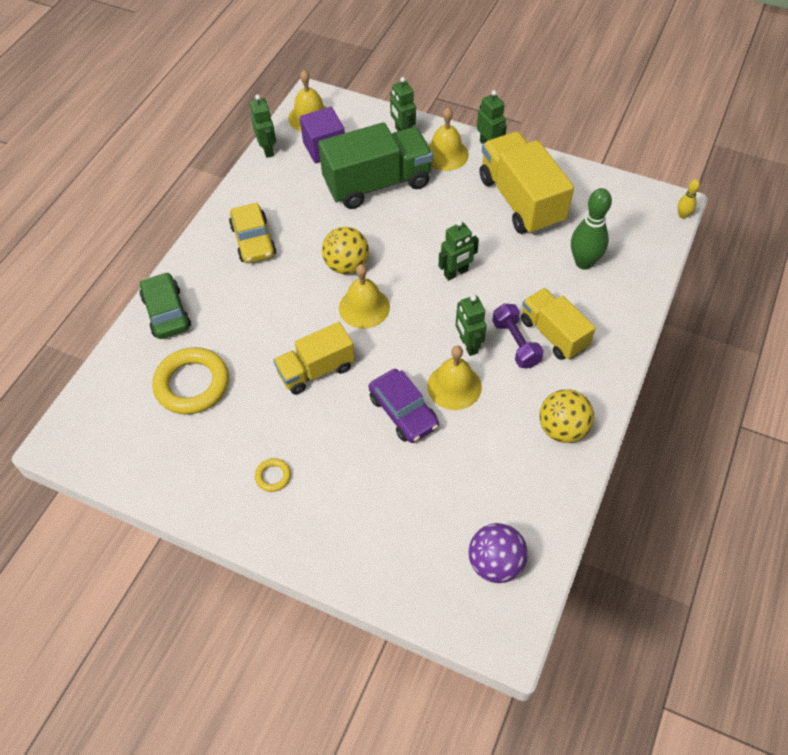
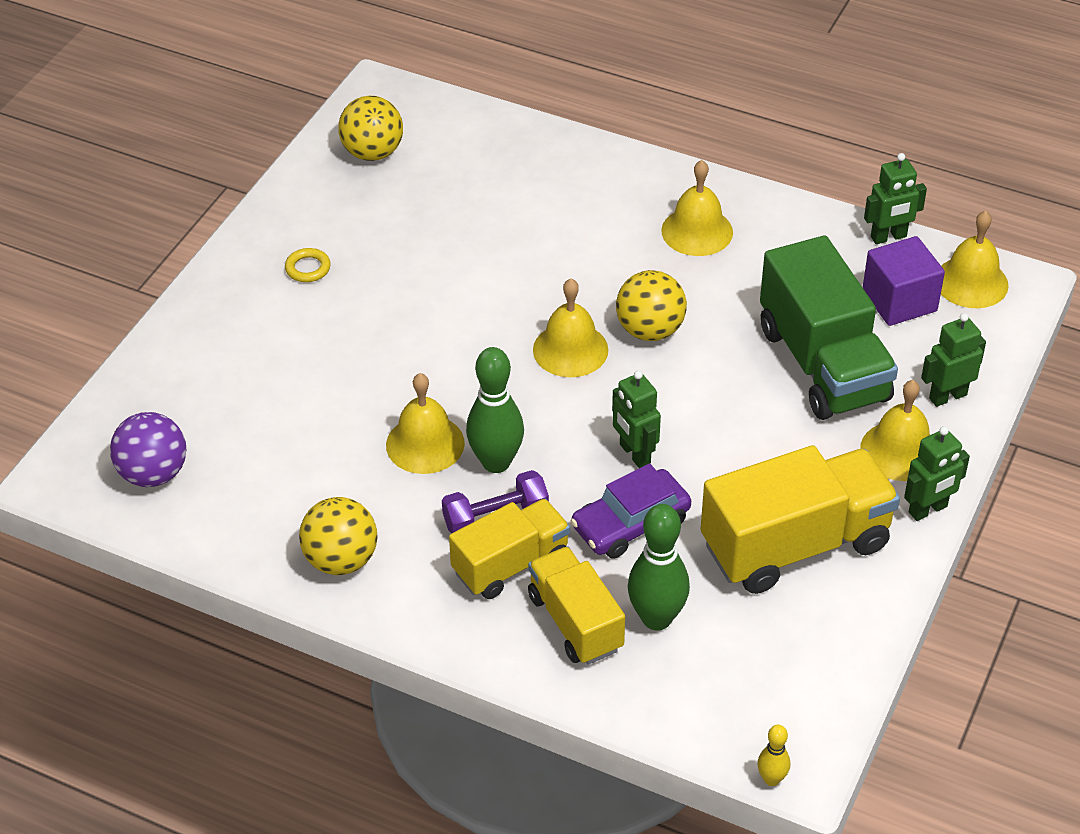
camera: 90 degrees right, 10 degrees down
green car [139,272,191,339] -> none
yellow ring [152,347,229,414] -> none
yellow car [229,203,276,264] -> yellow bell [661,160,733,256]
yellow truck [273,322,355,395] -> yellow truck moved to [528,546,625,665]
purple car [369,369,439,443] -> purple car moved to [571,463,691,559]
green robot [456,295,487,356] -> green bowling pin [466,347,524,473]
none -> yellow ball [338,96,403,161]

